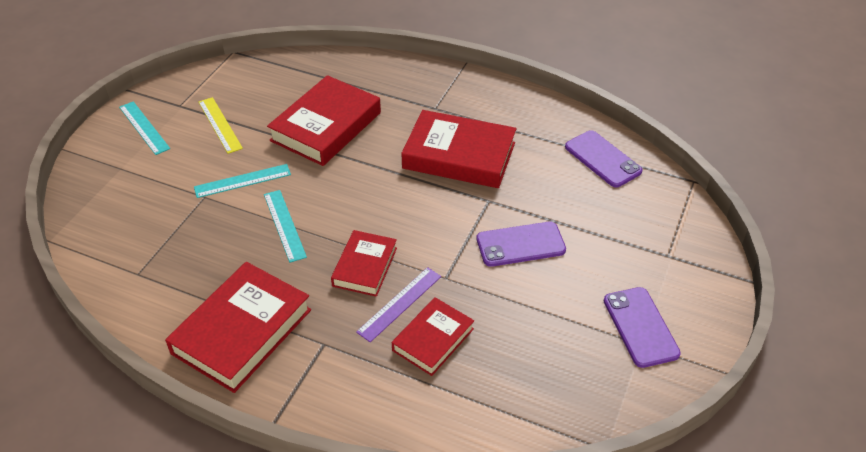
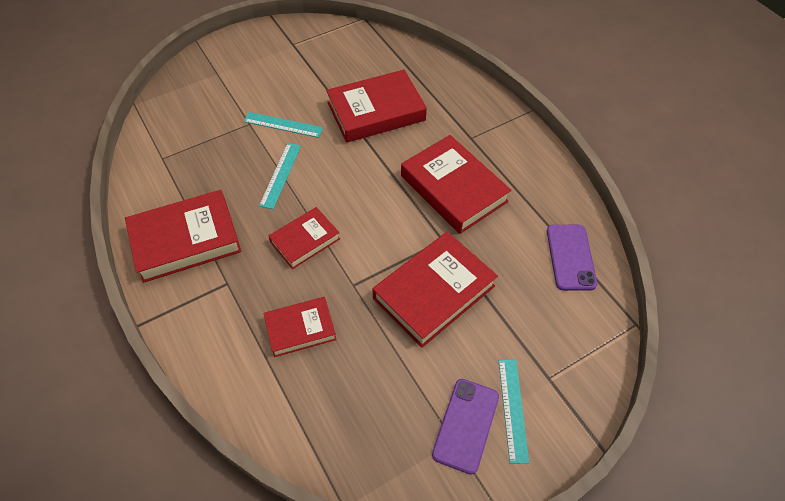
camera: 35 degrees right, 10 degrees up
turquoise ruler [119,101,170,155] -> turquoise ruler moved to [499,360,529,464]
yellow ruler [198,97,243,154] -> none
purple ruler [356,267,441,342] -> none
purple phone [476,222,566,267] -> red book [373,232,498,348]

